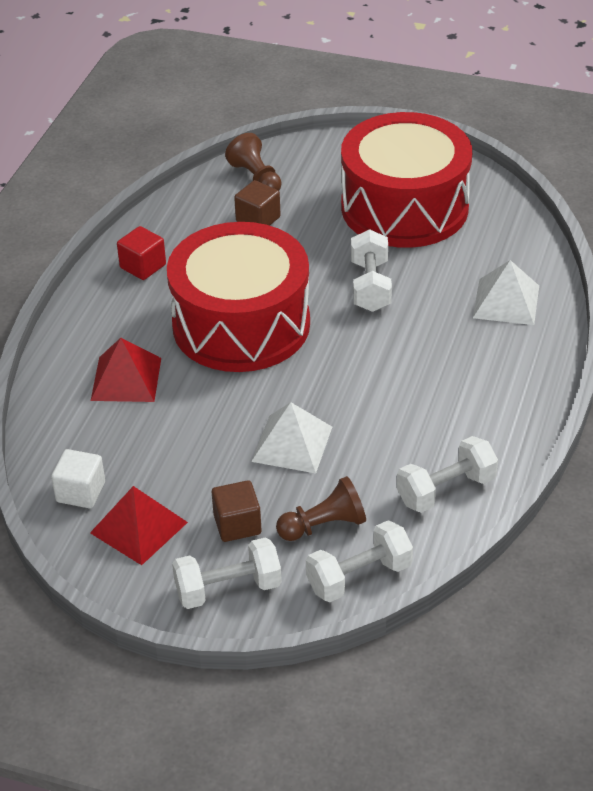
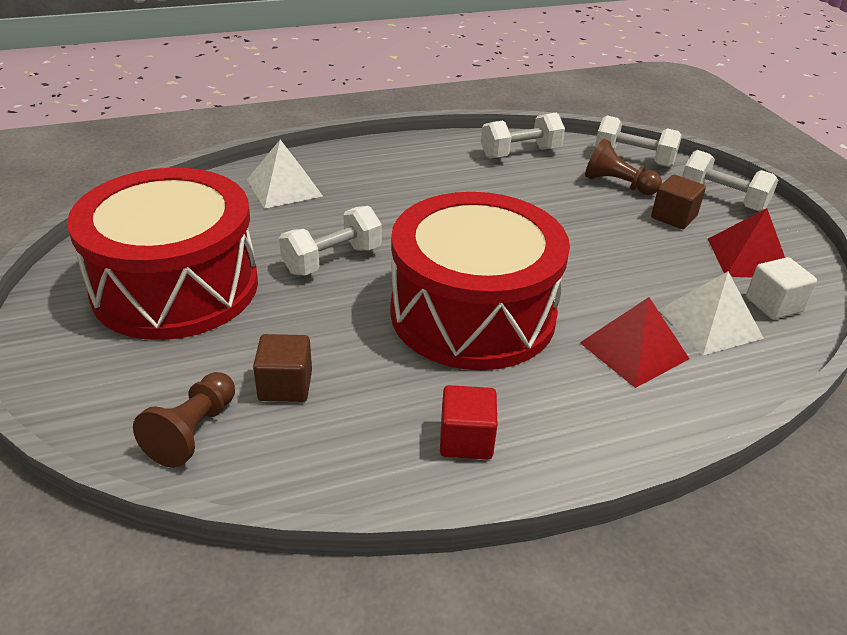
camera: 130 degrees left, 5 degrees down
white pyramid [251,402,332,473] -> white pyramid moved to [658,272,764,355]
white dumbbell [397,436,498,513] -> white dumbbell turned 45 degrees counterclockwise [481,112,565,159]

